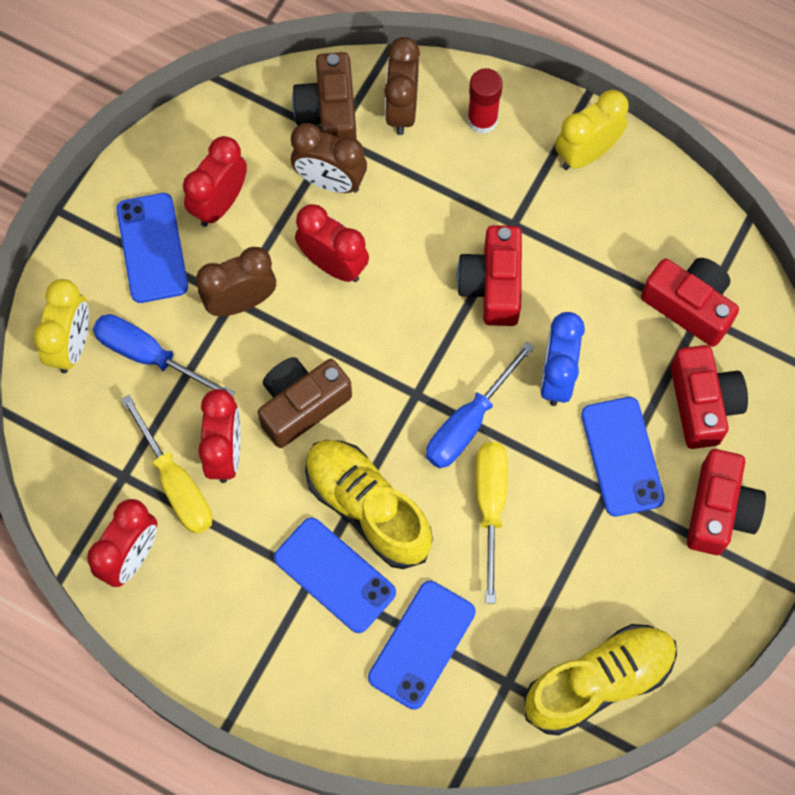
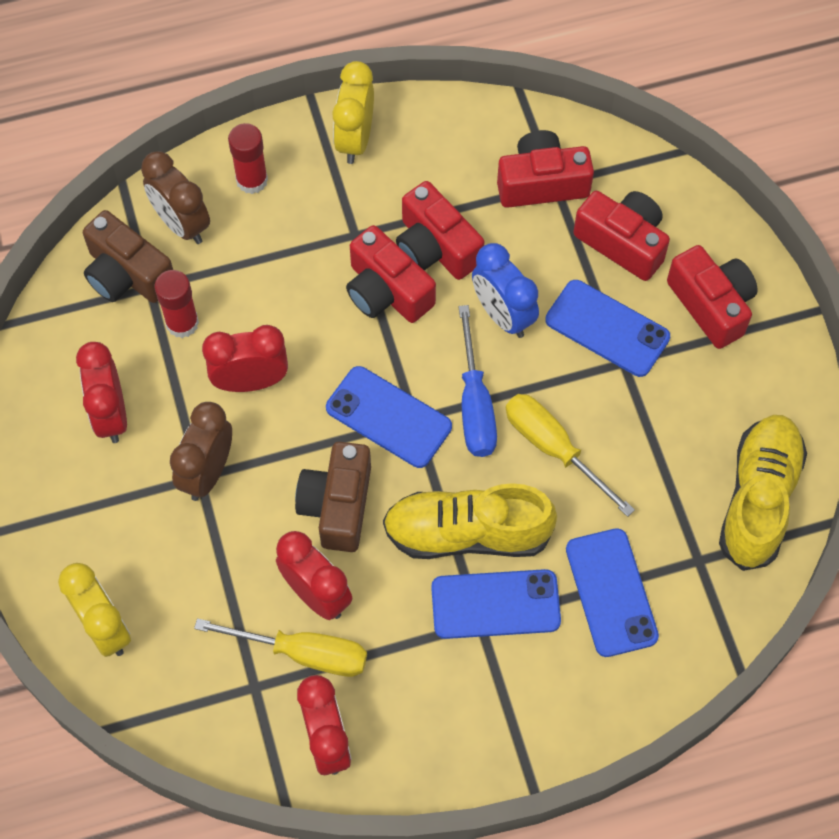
camera: 45 degrees left, 5 degrees down
blue screwdriver [93,314,235,396] -> none
blue phone [116,193,188,303] -> blue phone moved to [326,366,452,468]
brown clock [291,123,367,193] -> red glue stick [155,270,199,338]
none -> red camera [396,181,484,280]

